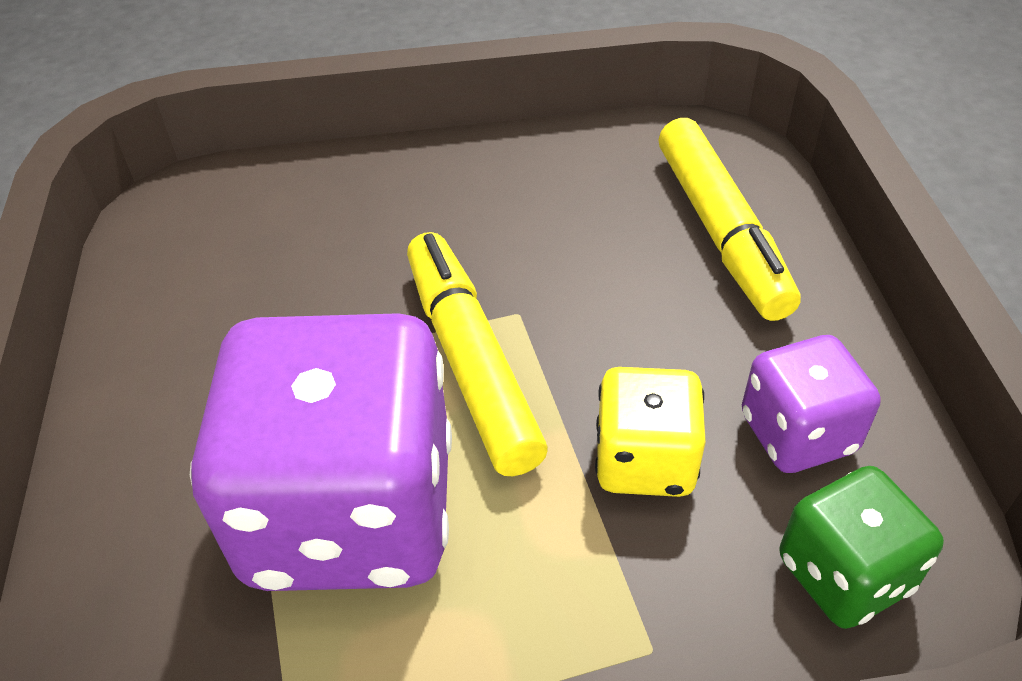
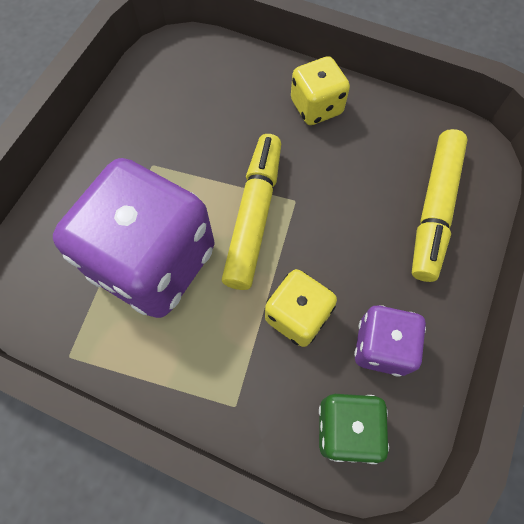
camera: 30 degrees right, 20 degrees up
none -> yellow dice [291,56,350,125]

